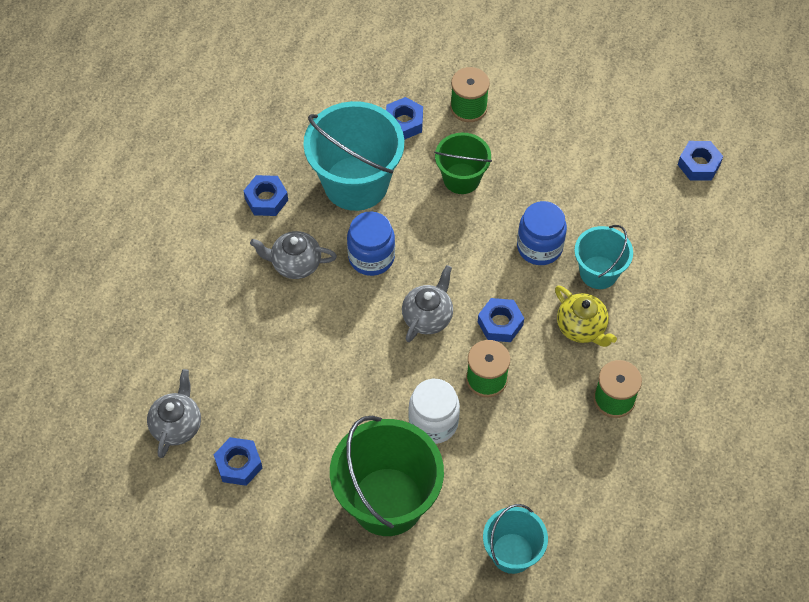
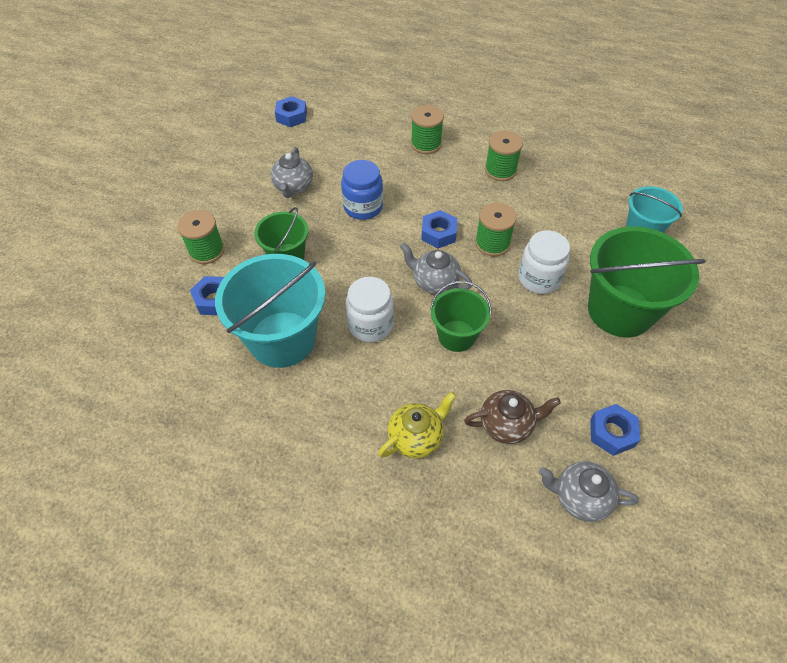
camera: 90 degrees left, 5 degrees down
blue nut [244,175,288,216] -> none
grey teapot [250,231,337,279] -> grey teapot moved to [271,147,313,198]
blue jar [347,211,395,276] -> white jar [346,277,394,342]
yellow teapot [555,285,617,347] -> yellow teapot moved to [378,392,456,458]
turquoise bucket [574,225,633,289] -> none
none -> green spool [411,105,444,154]
none -> green bucket [430,281,491,352]
none -> brown teapot [464,390,561,444]

